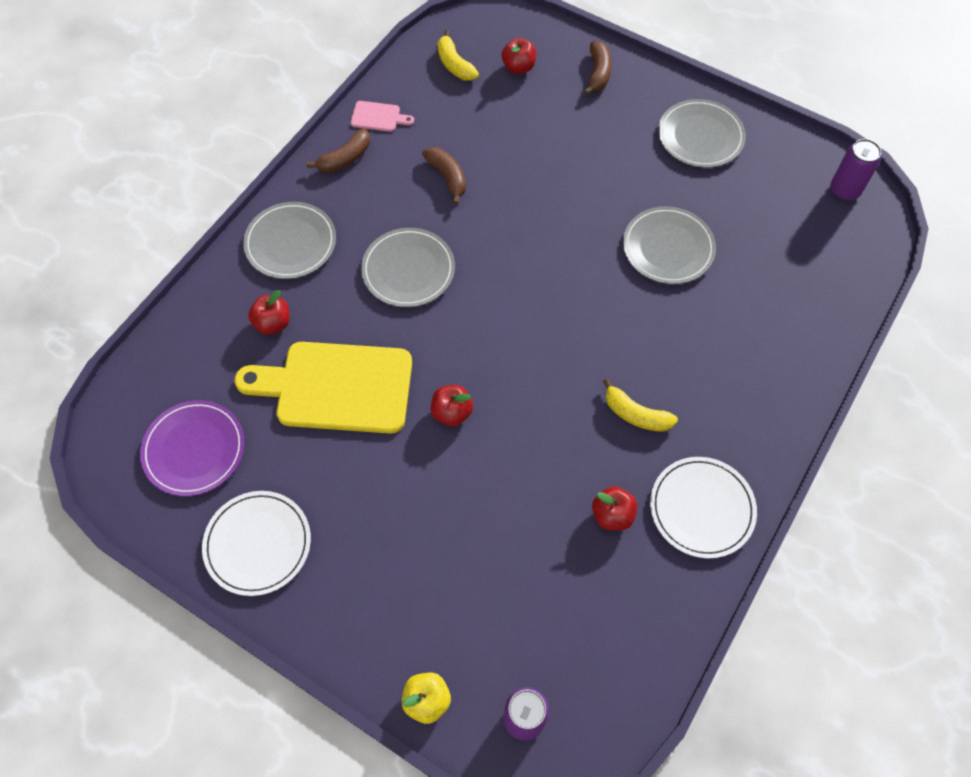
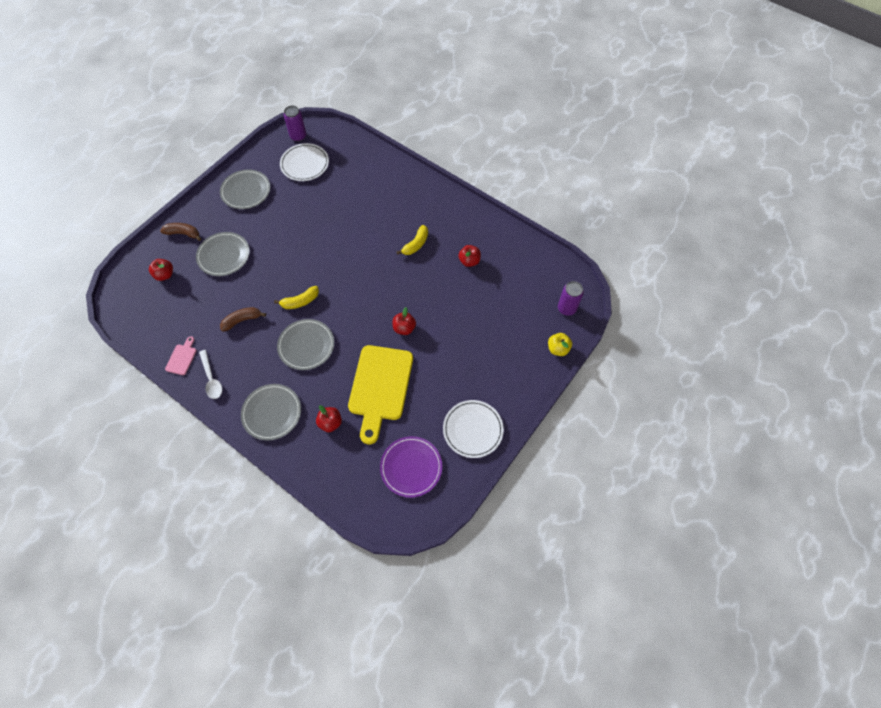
camera: 85 degrees left, 0 degrees up
brown banana [307,128,370,172] -> white spoon [199,350,222,399]
yellow banana [438,30,479,81] -> yellow banana moved to [274,286,319,309]
grey plate [623,206,716,284] -> grey plate moved to [196,232,250,276]
white plate [650,457,757,558] -> white plate moved to [280,143,329,181]

